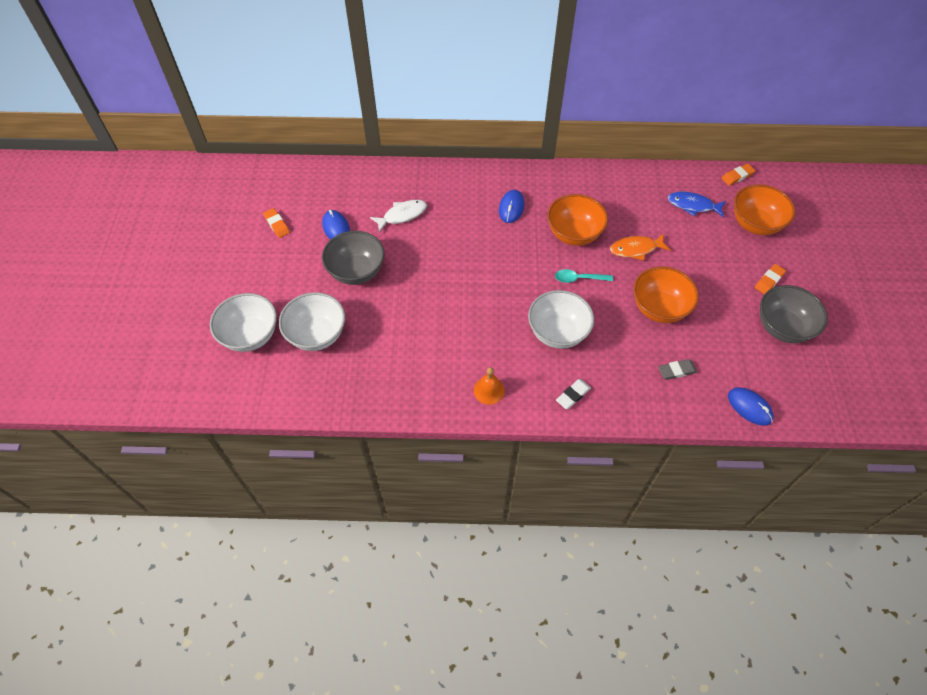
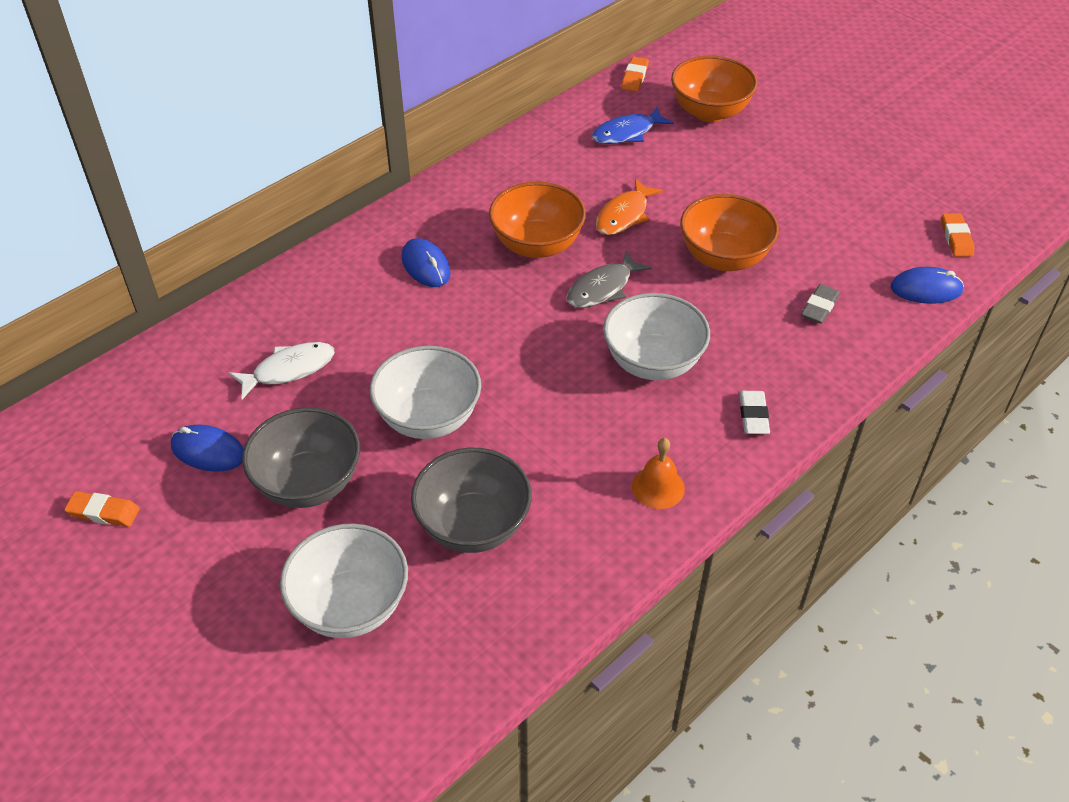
camera: 45 degrees left, 10 degrees down
white bowl [210,293,277,352] -> white bowl moved to [370,346,481,439]
white fish [370,200,427,232] -> white fish turned 45 degrees clockwise [229,342,335,399]
turquoise spoon [555,269,613,283] -> grey fish [567,251,652,308]
orange eraser [755,264,786,294] -> orange eraser moved to [941,213,974,257]
grey bowl [760,285,828,343] -> grey bowl moved to [411,448,532,553]

